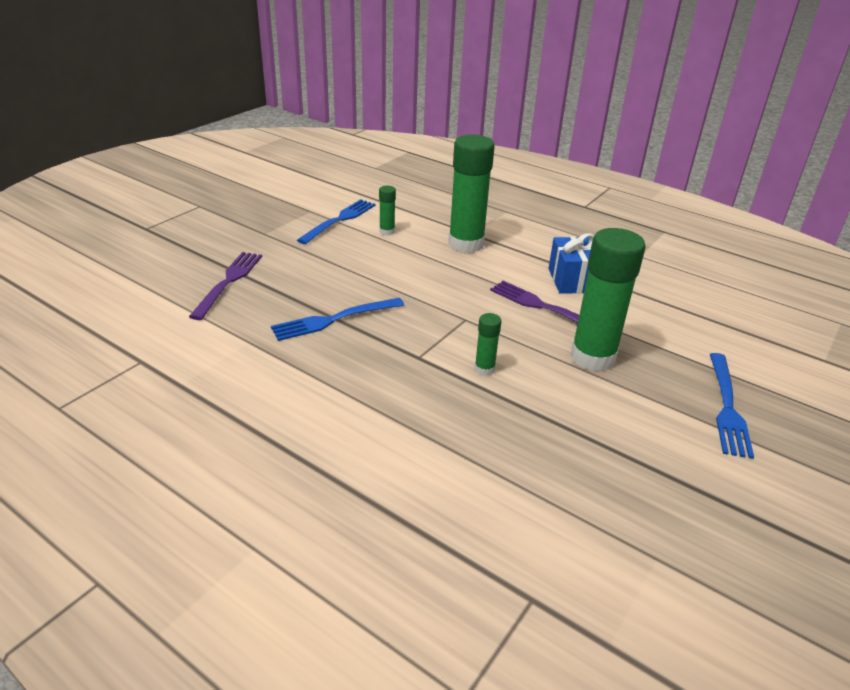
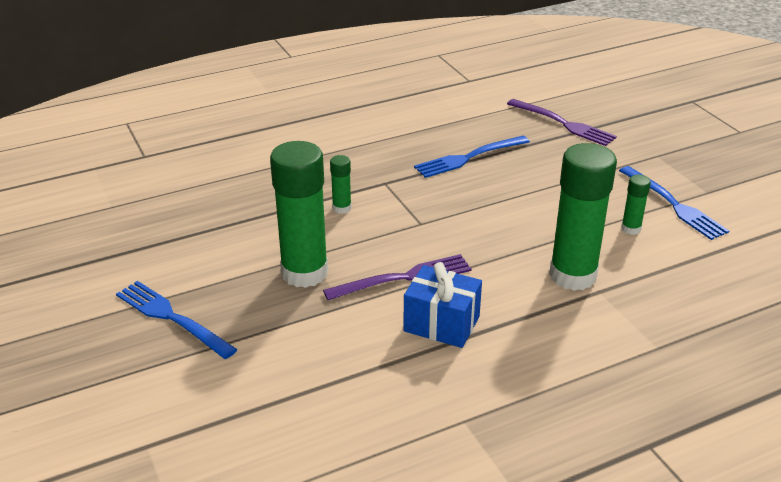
camera: 120 degrees right, 0 degrees up
blue fork [271,298,404,341] -> blue fork turned 120 degrees counterclockwise [414,136,530,178]

